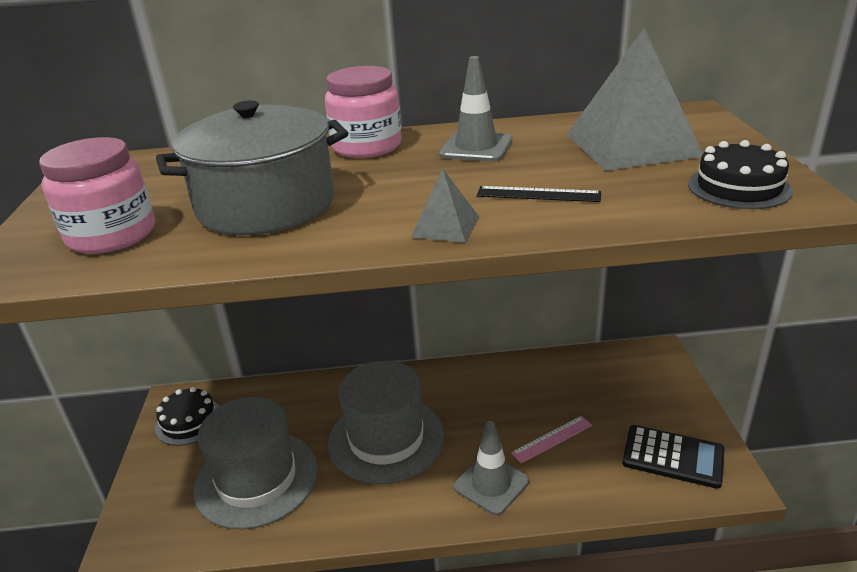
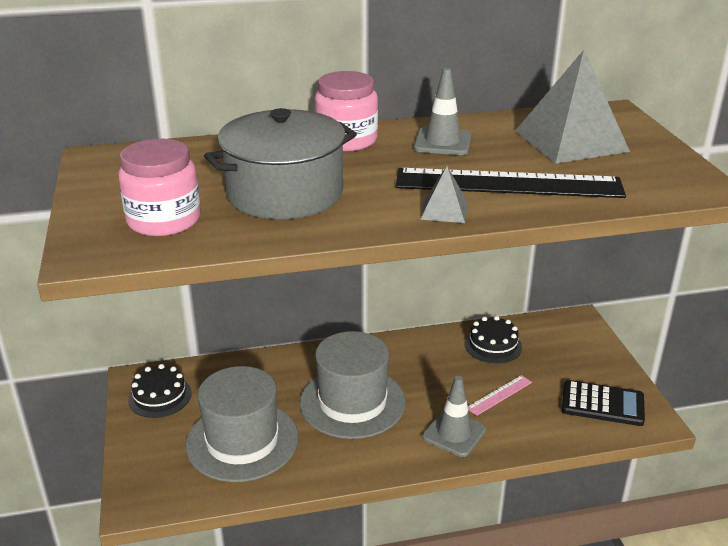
camera: 10 degrees left, 0 degrees up
black ruler [477,186,601,202] -> black ruler [396,168,626,198], size x2.29
black cake [688,140,793,209] -> black cake moved to [464,316,522,364]

